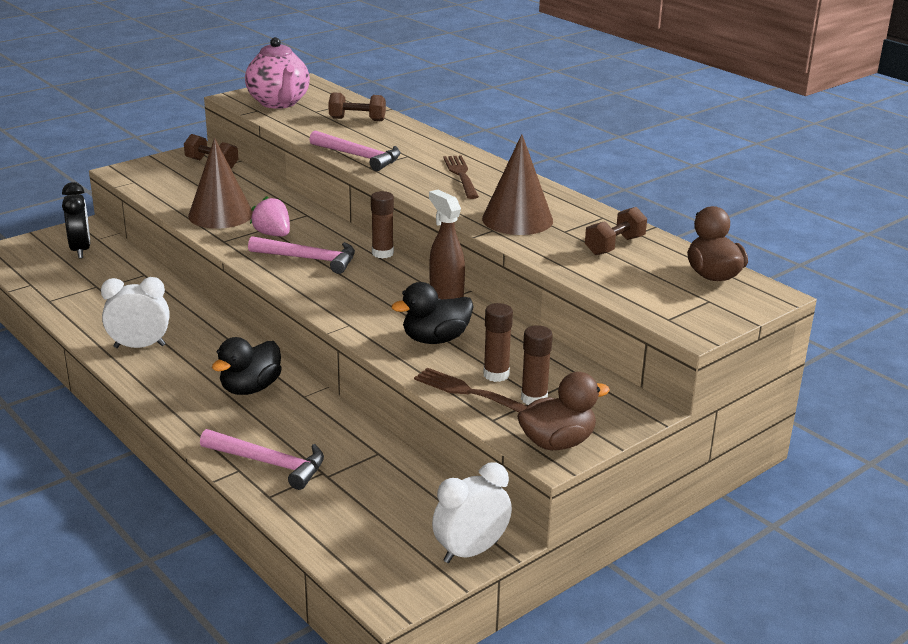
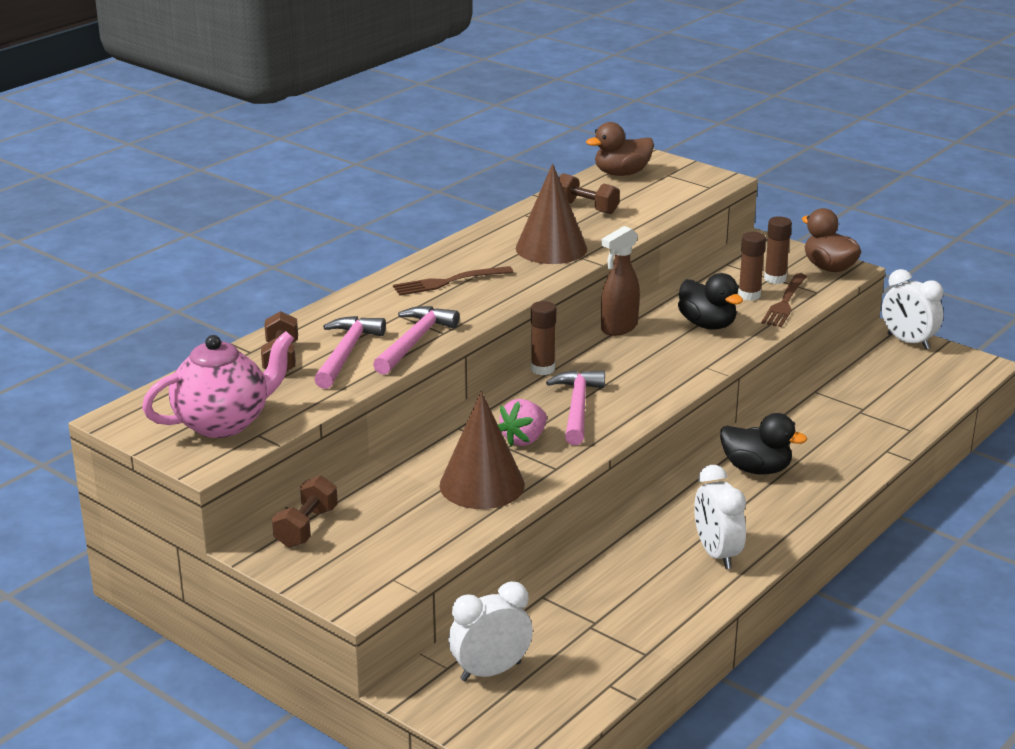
camera: 100 degrees left, 0 degrees up
black clock [62,182,90,259] -> white clock [449,582,533,681]
pink hammer [200,429,324,490] -> pink hammer moved to [314,316,386,389]

